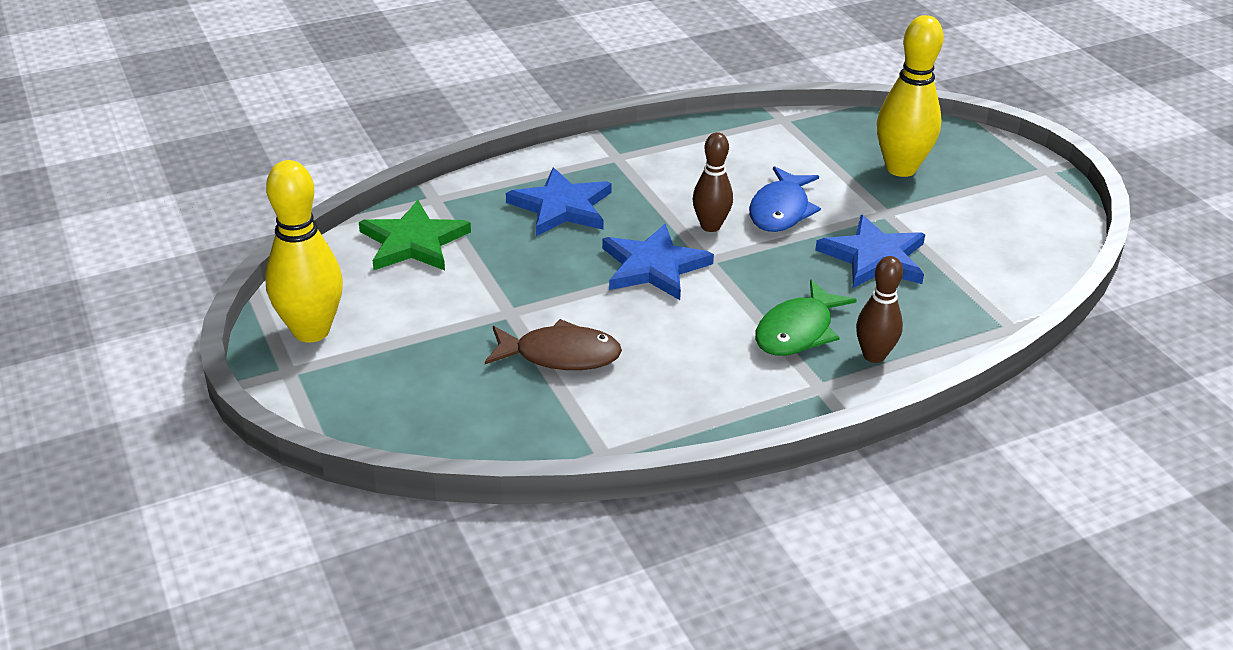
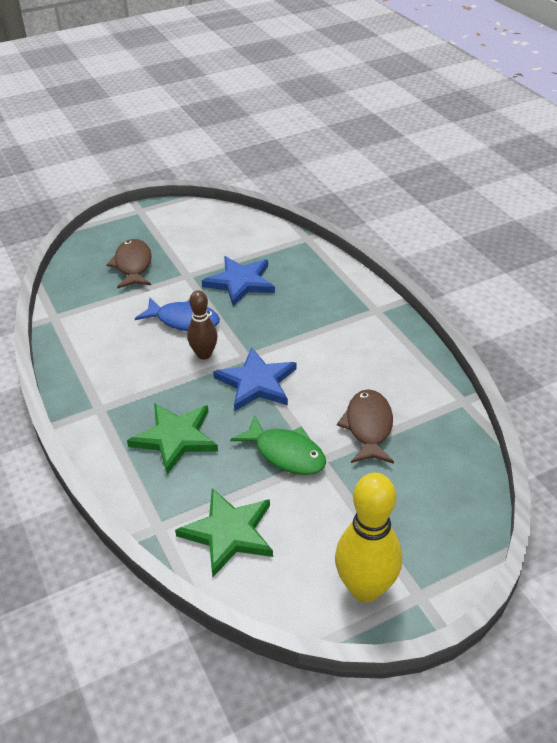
camera: 90 degrees left, 5 degrees up
blue star [506,167,612,236] -> green star [127,403,218,475]
green fish [755,279,857,356] -> green fish moved to [230,416,326,475]
brown bowling pin [856,256,903,363] -> none
yellow bowling pin [877,15,944,177] -> brown fish [106,239,152,289]

